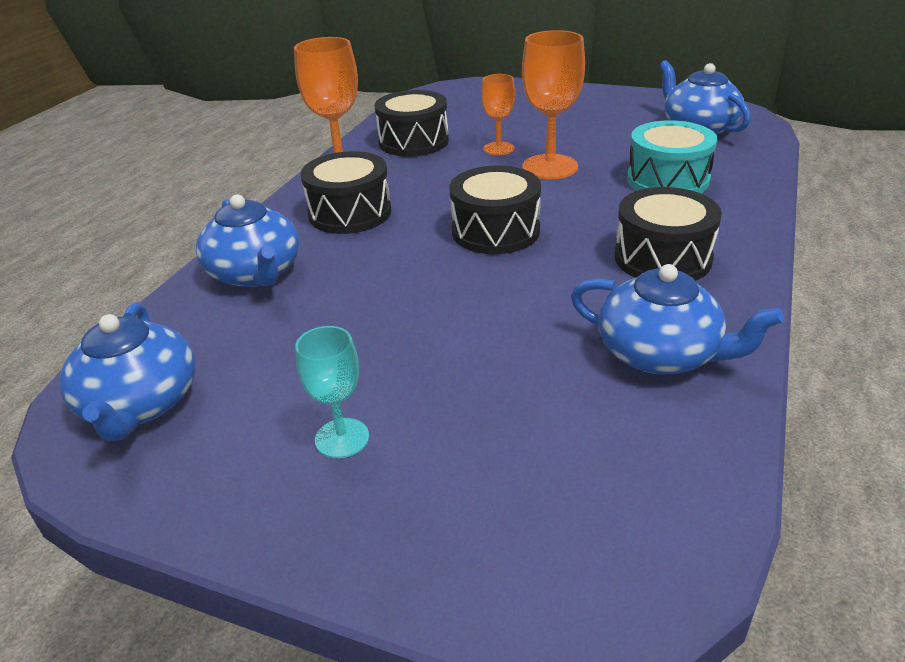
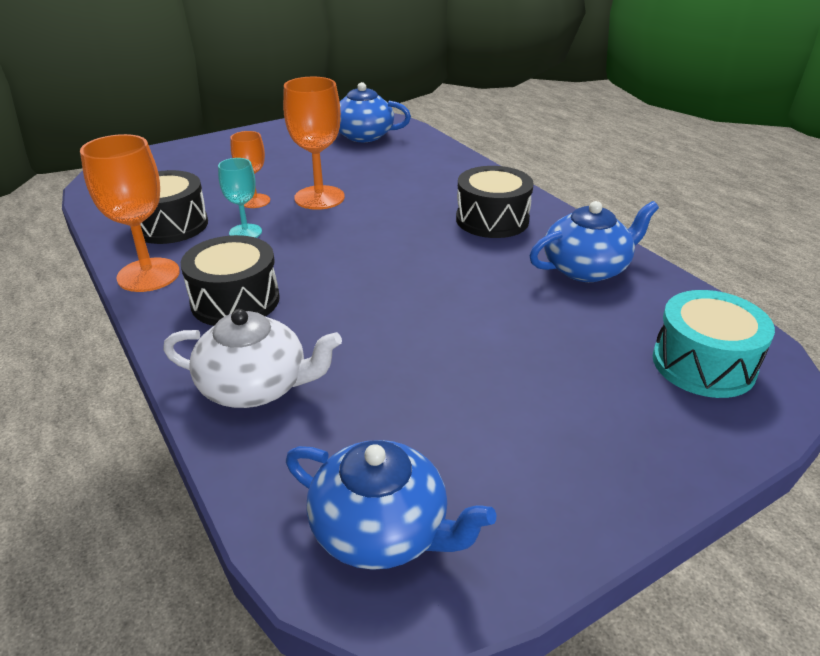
camera: 55 degrees left, 0 degrees up
blue teapot [196,194,299,287] -> white teapot [163,309,342,408]
turquoise goblet [295,326,369,458] -> turquoise goblet moved to [218,158,262,238]
black drum [450,165,541,254] -> none
turquoise drum [627,120,717,193] -> turquoise drum moved to [653,290,775,398]

